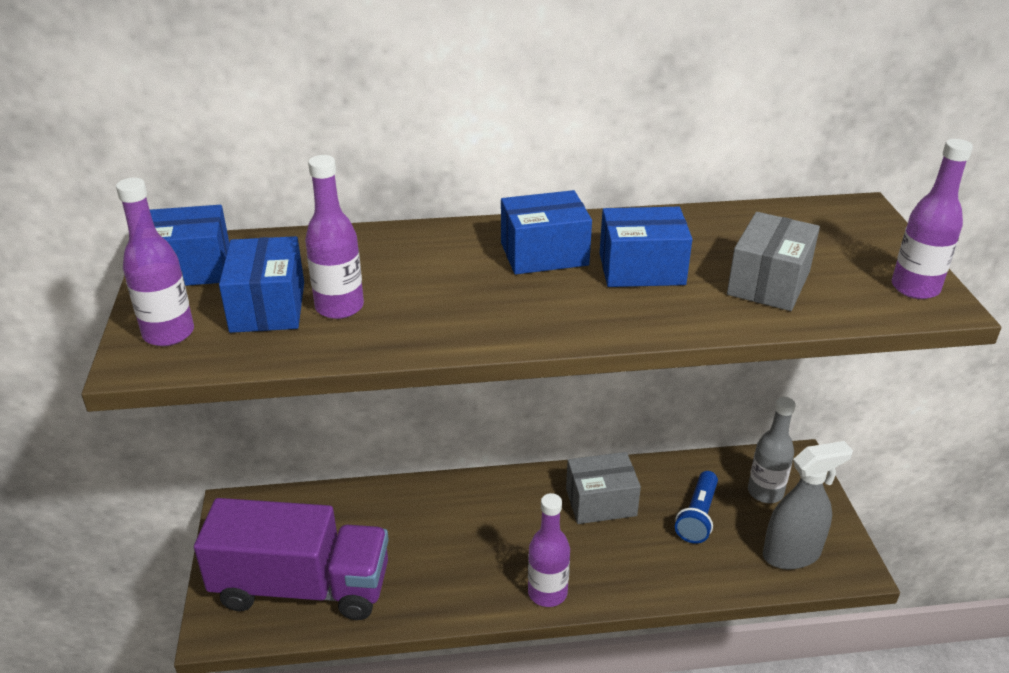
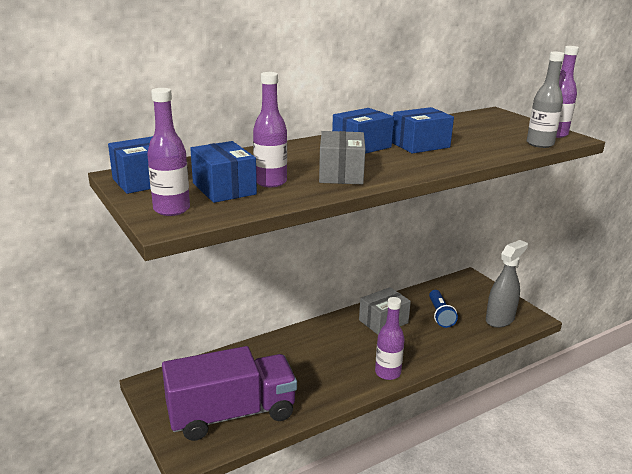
camera: 25 degrees left, 10 degrees down
grey box [727,212,820,311] -> grey box moved to [319,131,366,184]
grey bottle [748,397,796,503] -> grey bottle moved to [527,52,565,148]

